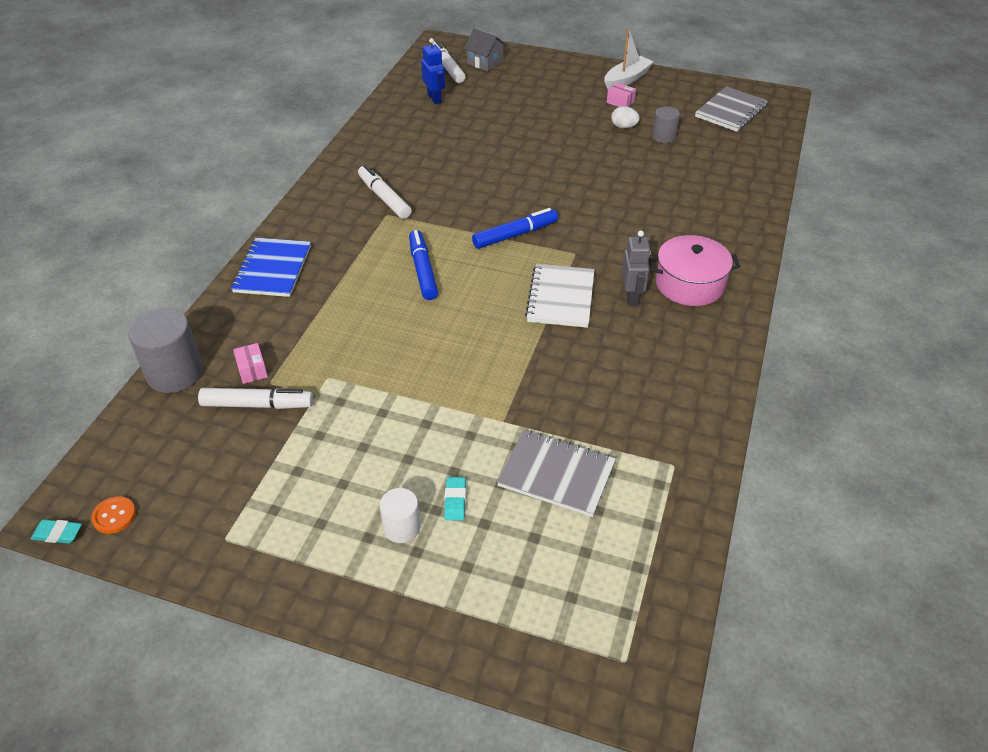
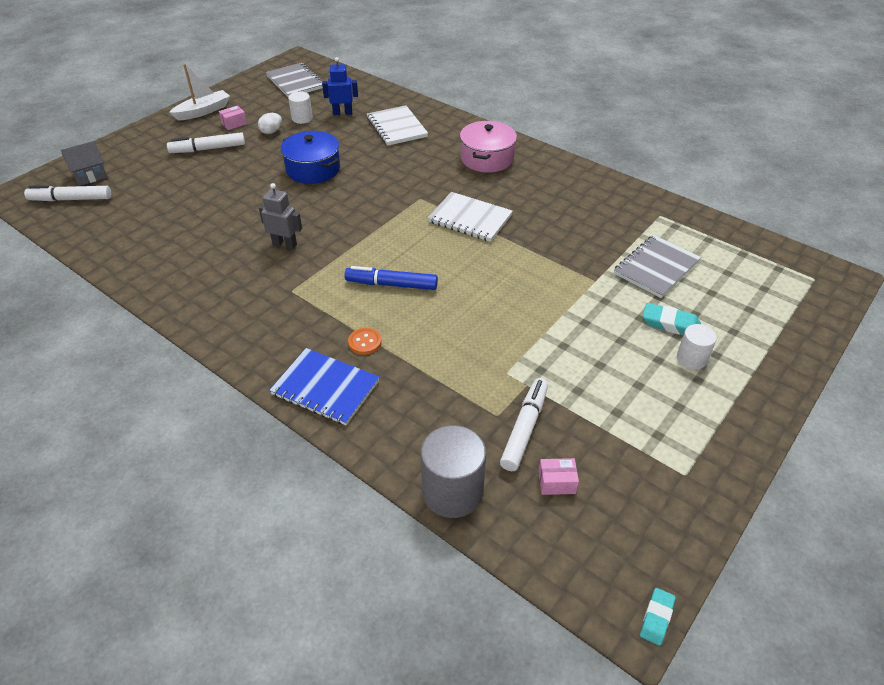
camera: 70 degrees left, 0 degrees up
orange button [91,496,136,534] -> orange button moved to [348,328,382,355]
pink box [233,343,268,384] -> pink box moved to [538,458,579,495]
white marker [358,165,412,219] -> white marker moved to [167,132,245,153]
blue robot [421,38,445,104] -> blue robot moved to [322,57,358,115]
turquoise eraser [444,477,466,521] -> turquoise eraser [643,303,701,335], size x1.52
blue marker [472,208,558,249] -> none
white boat [604,28,654,89] -> white boat turned 75 degrees clockwise [169,64,230,121]
grey robot [622,231,651,306] -> grey robot moved to [259,183,302,249]
grey cylinder [652,106,680,143] -> white cylinder [288,92,313,124]
none -> blue pot [281,131,340,184]
none -> white notebook [367,105,428,146]

